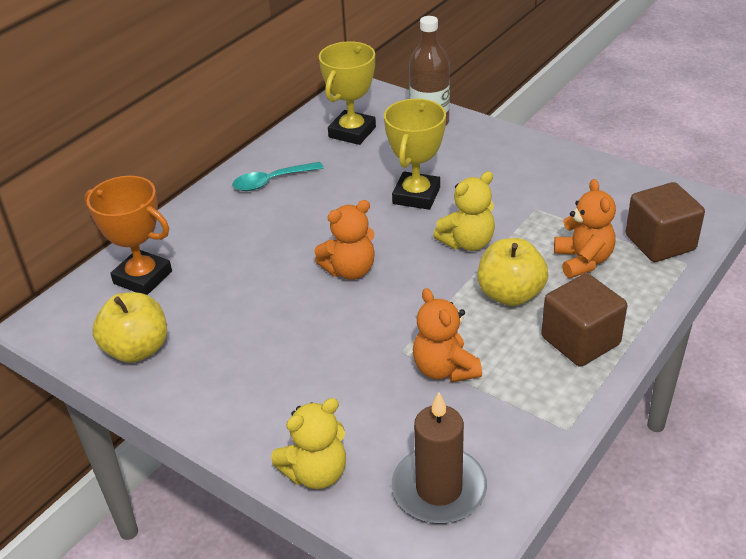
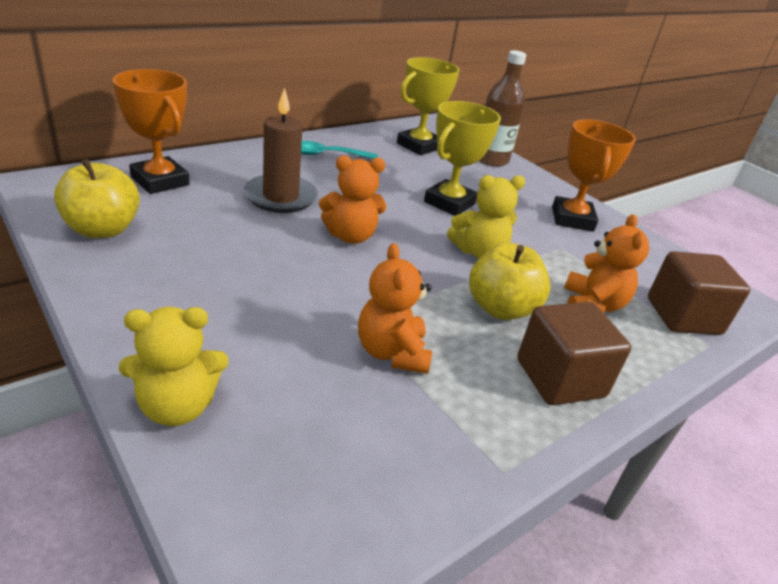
camera: 10 degrees right, 5 degrees down
brown candle [392,392,487,523] -> brown candle moved to [244,87,318,213]
none -> orange trophy [552,119,636,232]

